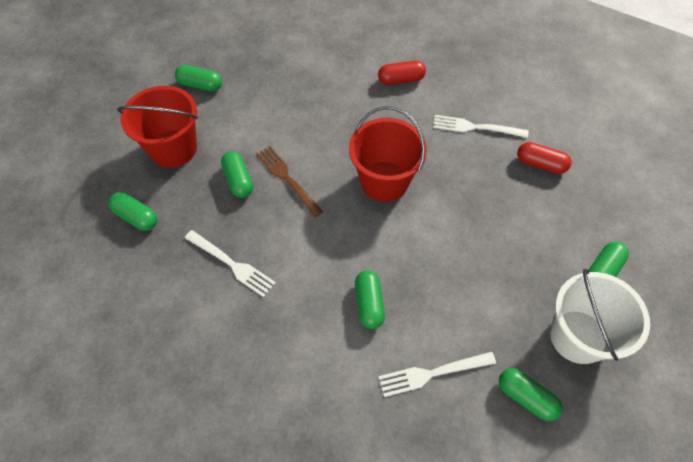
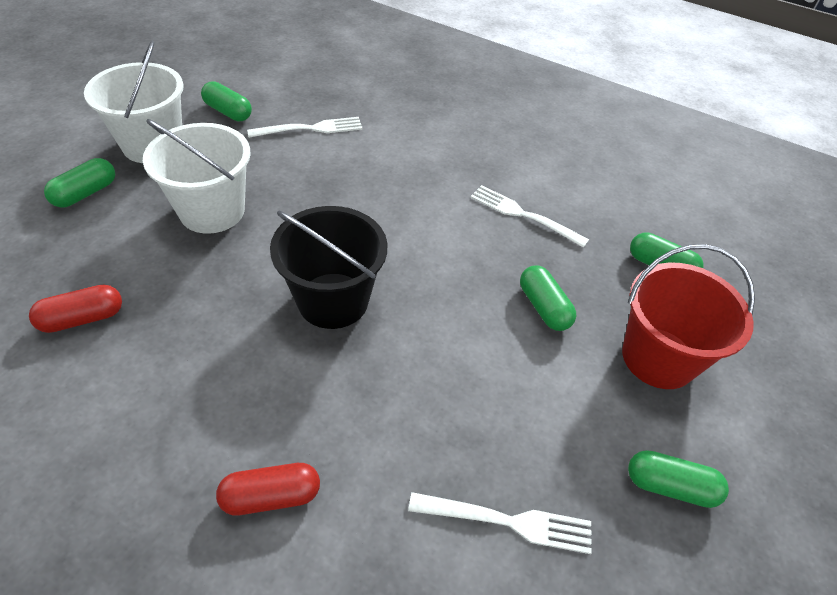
camera: 175 degrees right, 10 degrees down
brown fork [256,146,323,217] -> none
red bucket [349,106,427,202] -> black bucket [270,206,387,329]
green capsule [355,270,385,329] -> none
white fork [433,115,528,138] -> white fork moved to [408,492,592,554]
red capsule [517,142,572,174] -> red capsule turned 45 degrees counterclockwise [29,285,122,333]
none -> white bucket [143,119,251,234]

